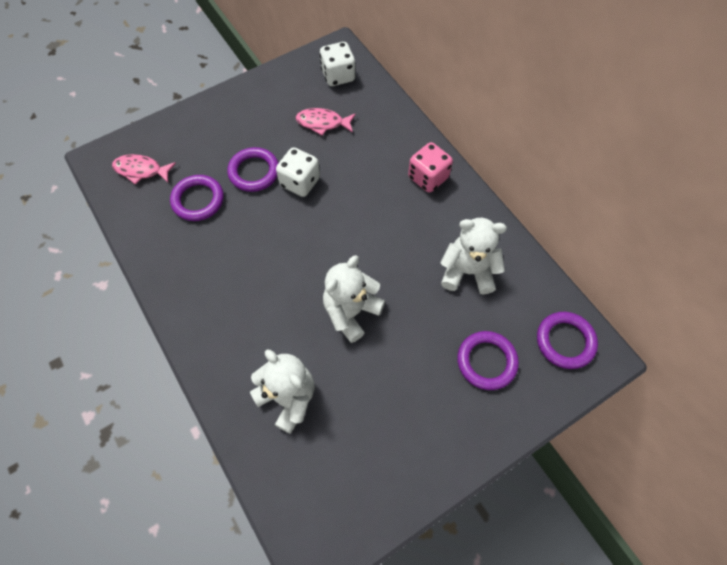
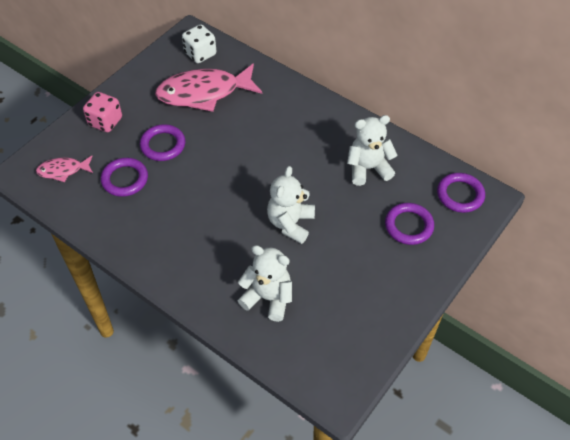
camera: 20 degrees left, 10 degrees down
white dice [276,147,320,197] -> none
pink fish [296,108,356,135] -> pink fish [155,63,262,112], size x2.00
pink dice [408,142,453,193] -> pink dice moved to [83,92,122,132]

